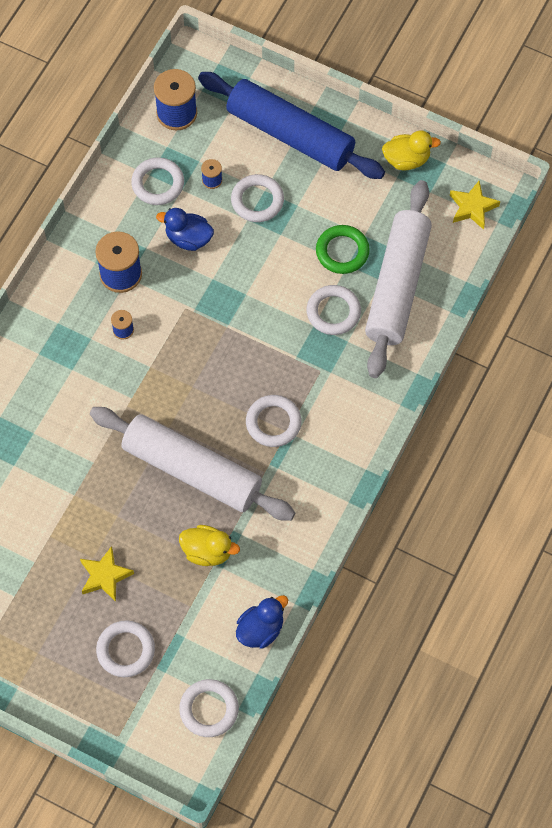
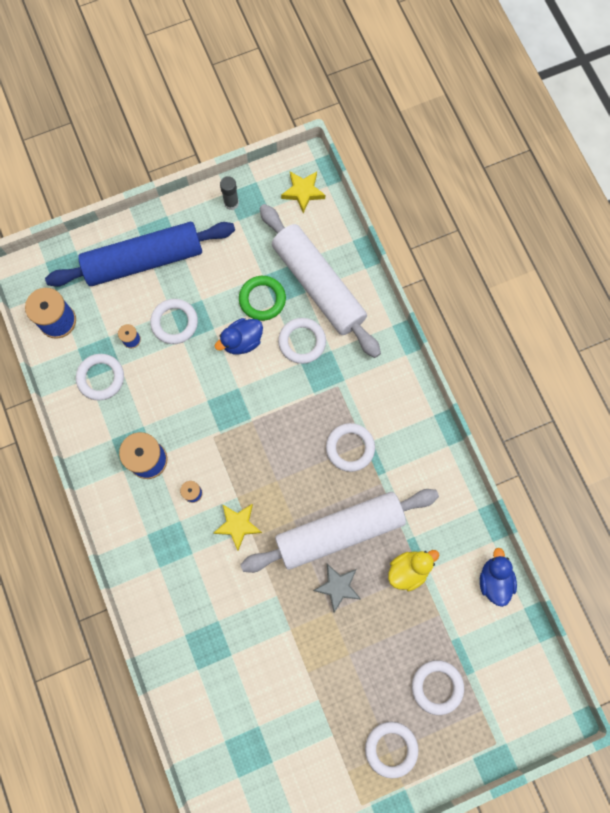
camera: 50 degrees left, 10 degrees up
yellow star [80,546,134,602] -> yellow star moved to [214,504,262,551]
blue duck [156,208,214,251] -> blue duck moved to [215,318,263,355]
white ring [179,679,239,737] -> white ring moved to [365,722,418,778]
yellow duck [382,130,441,170] -> grey glue stick [220,176,239,210]
none -> grey star [313,564,361,613]

